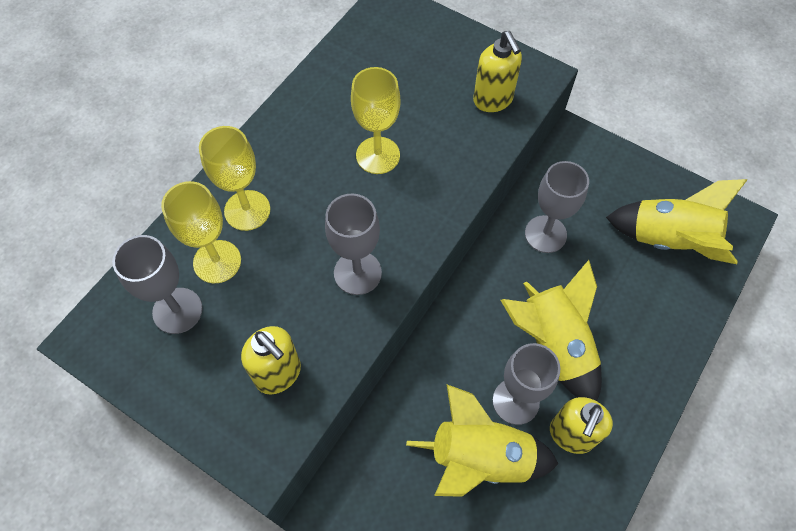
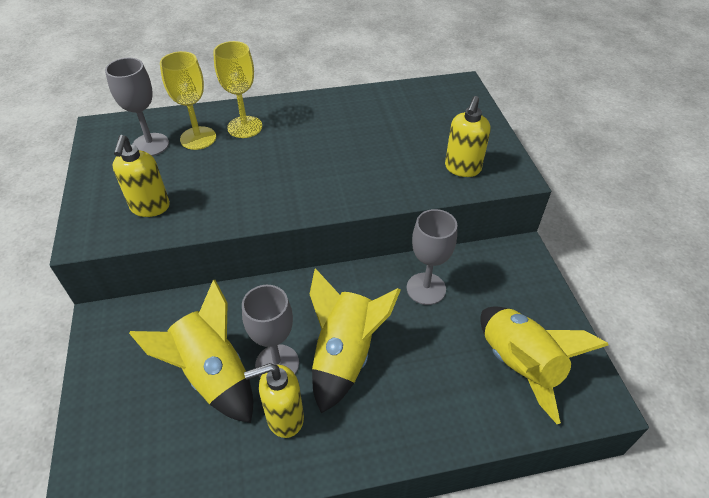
camera: 45 degrees right, 15 degrees down
grey goblet [325,194,382,295] -> none
yellow goblet [351,67,401,174] -> none

